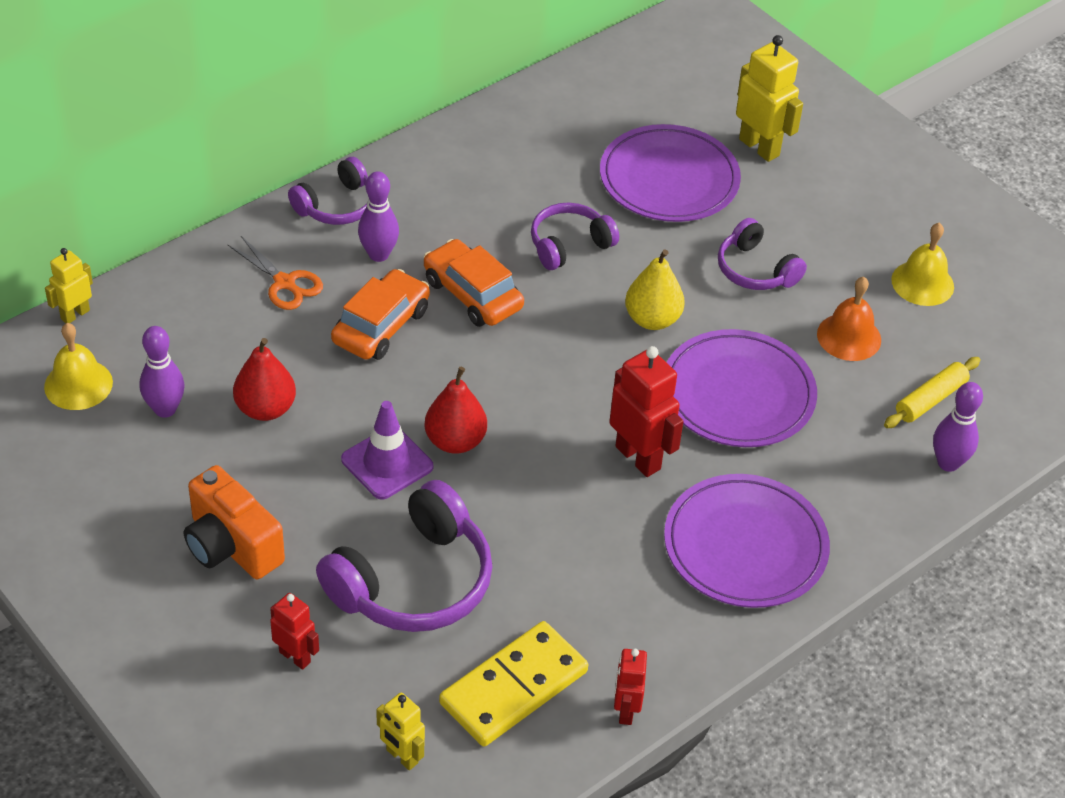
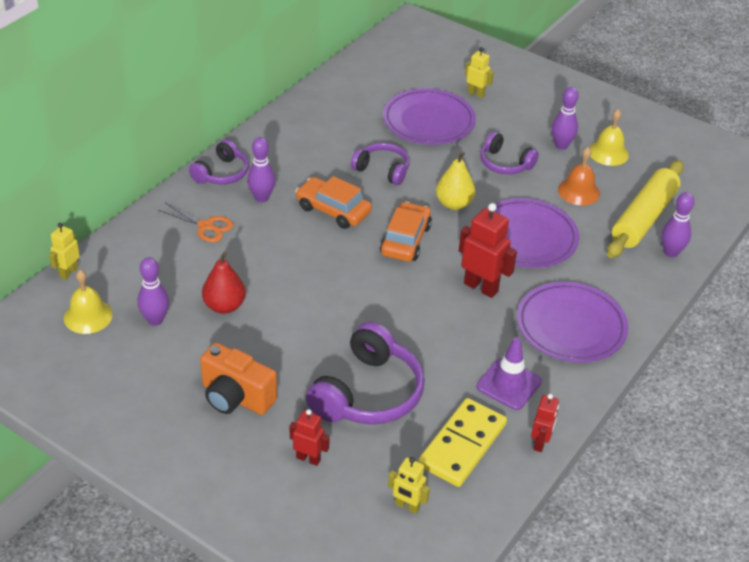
camera: 15 degrees left, 5 degrees down
orange car [331,269,430,360] -> orange car moved to [380,202,432,261]
purple traffic cone [341,401,433,499] -> purple traffic cone moved to [477,337,542,410]
red pear [424,367,487,454] -> none
purple headphones [531,203,619,270] -> purple headphones turned 75 degrees clockwise [351,143,410,185]
red robot [614,649,647,725] -> red robot turned 150 degrees counterclockwise [531,394,559,452]
yellow robot [736,35,803,162] -> yellow robot [465,47,494,98], size x0.60
yellow rolling pin [884,357,980,428] -> yellow rolling pin [607,160,684,258], size x1.89
none -> purple bowling pin [551,87,579,150]

